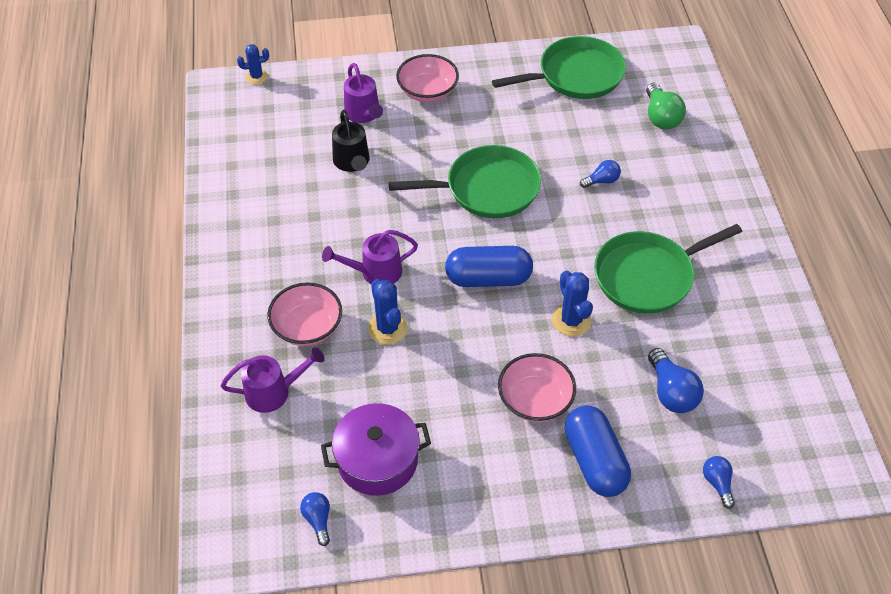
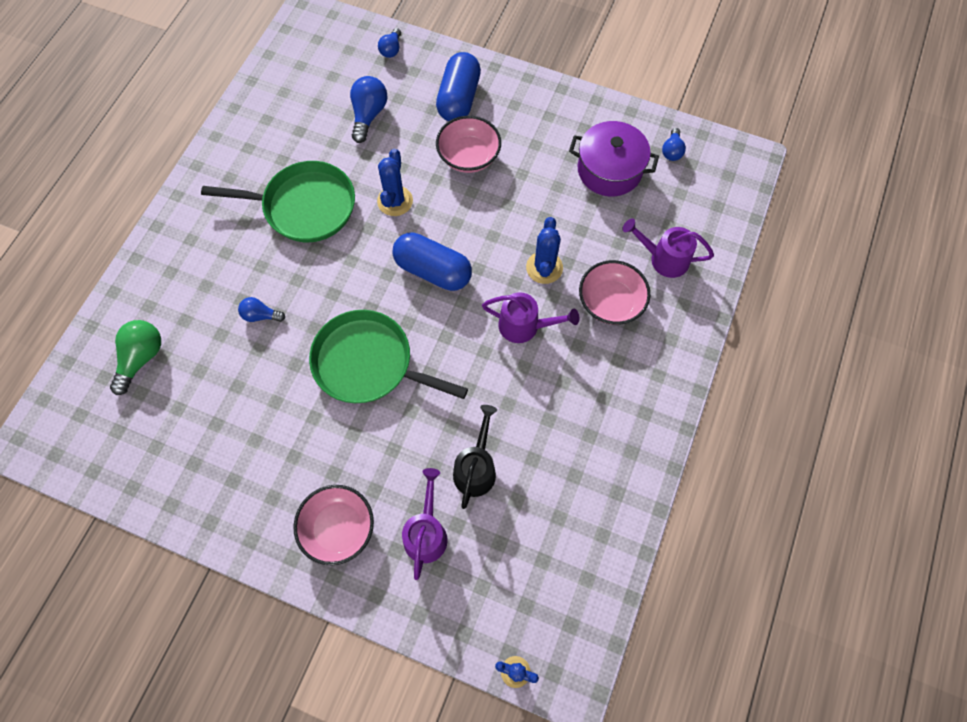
camera: 150 degrees left, 15 degrees up
green pan [492,36,626,99] -> none

